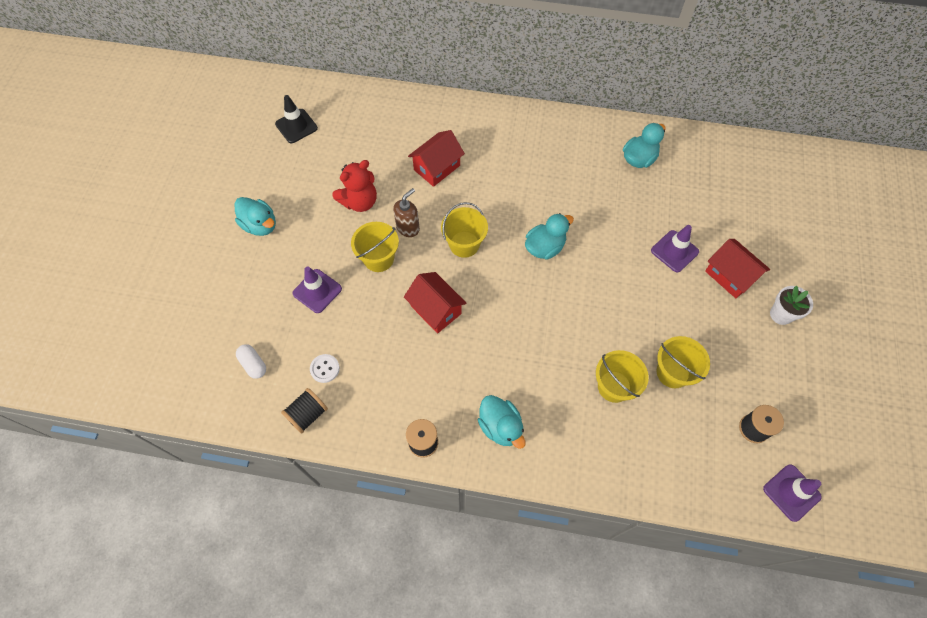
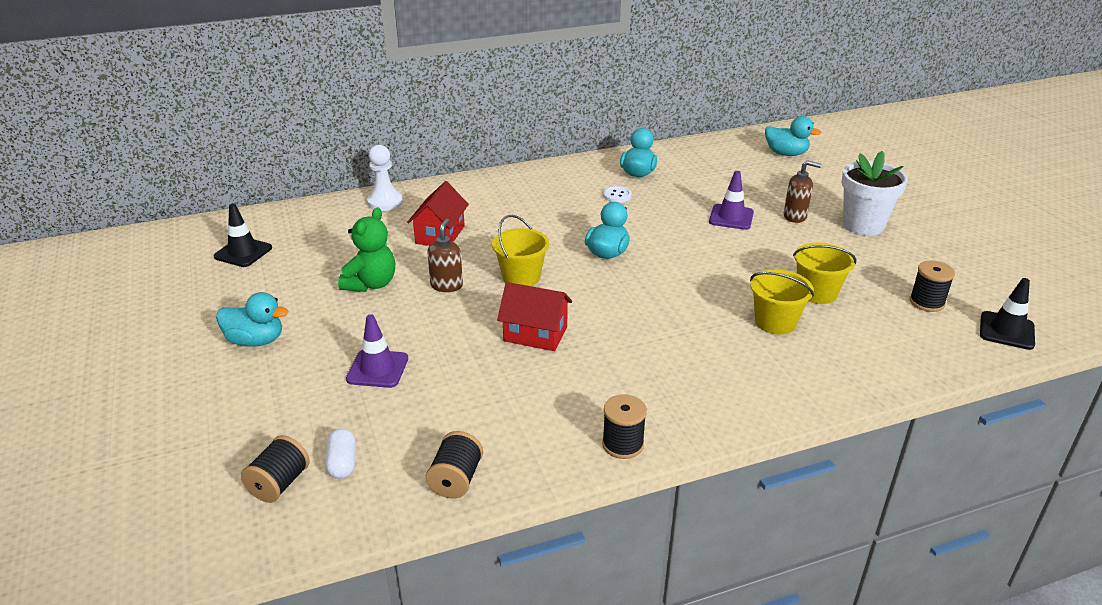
camera: 30 degrees left, 30 degrees down
white capsule [236,344,266,379] -> white capsule turned 60 degrees clockwise [325,429,356,479]
white button [310,354,340,383] -> white button moved to [603,186,632,203]
red teddy bear [332,160,377,212] -> green teddy bear [338,208,395,292]
yellow bucket [351,222,399,272] -> none
turquoise duck [478,395,526,449] -> turquoise duck moved to [765,116,821,156]
red house [705,239,770,298] -> brown soap dispenser [784,160,822,223]
purple traffic cone [763,464,822,522] -> black traffic cone [980,278,1035,350]
white flower pot [770,285,813,325] -> white flower pot [841,151,908,236], size x1.67
none -> black spool [241,435,310,503]
none -> white pawn [367,145,403,211]

